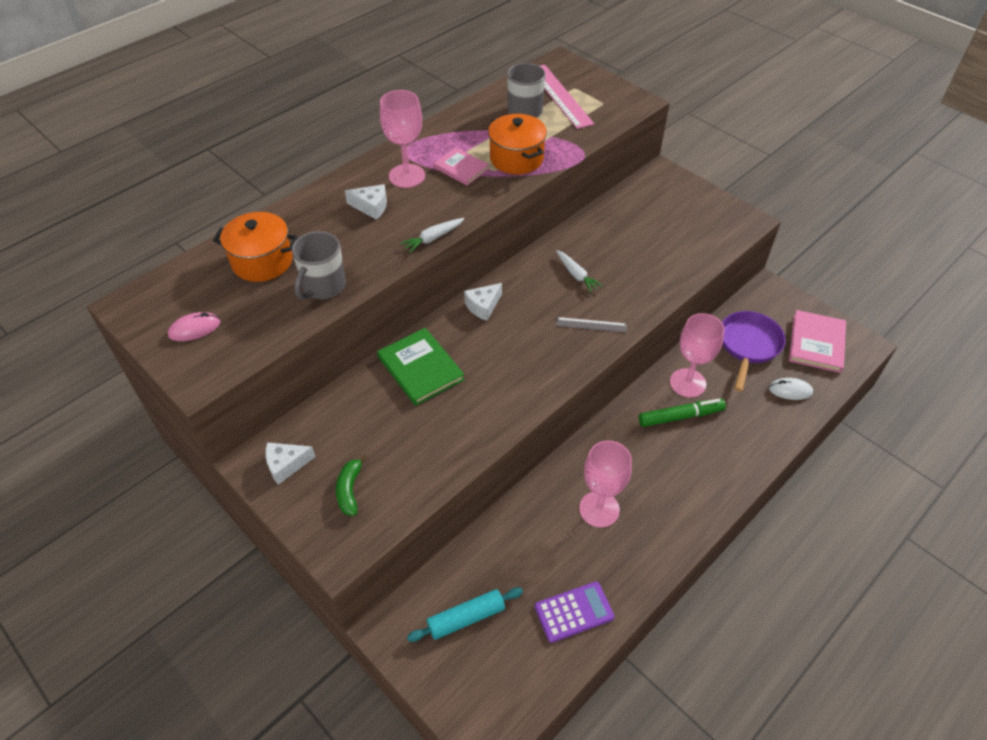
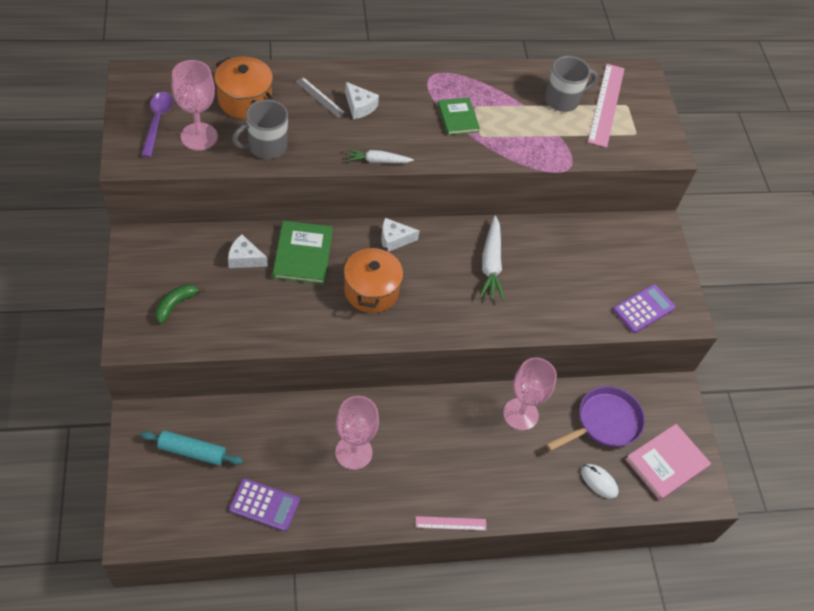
camera: 30 degrees right, 5 degrees up
pink mouse [168,312,220,341] -> purple spoon [141,92,173,157]
white cheese [265,442,316,485] -> white cheese moved to [228,234,268,268]
pink goblet [380,90,425,188] -> pink goblet moved to [172,60,218,151]
pink book [433,147,489,186] -> green book [438,97,480,135]
orange pot [488,114,547,174] -> orange pot moved to [344,245,403,313]
white carrot [556,250,603,293] -> white carrot [479,216,505,301], size x1.60
grey ruler [556,317,627,332] -> grey ruler moved to [295,77,346,118]
green marker [639,399,726,427] -> none
none -> pink ruler [416,516,486,531]
none -> purple calculator [613,284,676,333]

